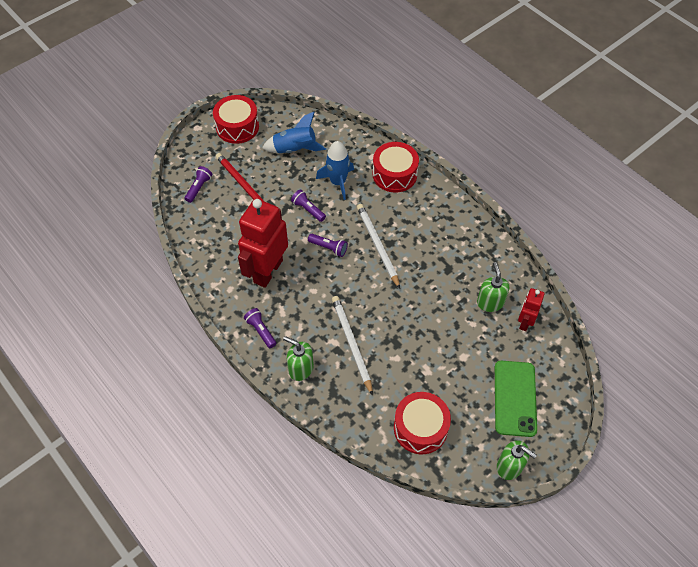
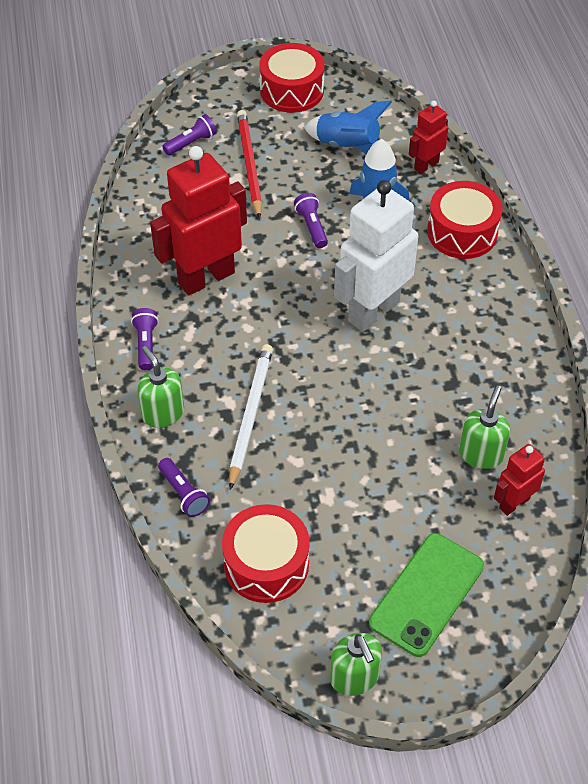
camera: 30 degrees right, 5 degrees down
purple flashlight [308,234,348,257] -> purple flashlight moved to [158,458,210,517]
white pencil [357,204,400,289] -> white robot [334,180,418,332]
none -> red robot [409,101,448,174]

